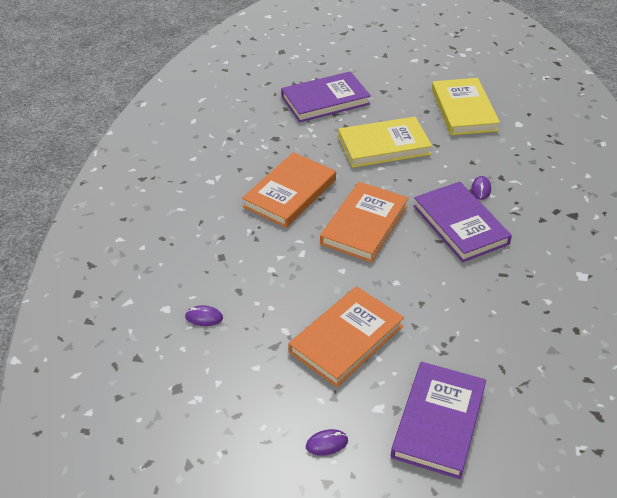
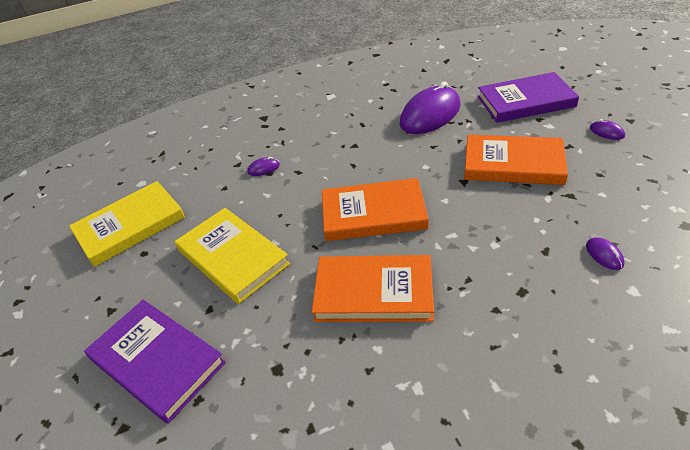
camera: 115 degrees left, 0 degrees up
purple book [413,182,512,262] -> none
none -> purple mouse [399,81,461,134]

